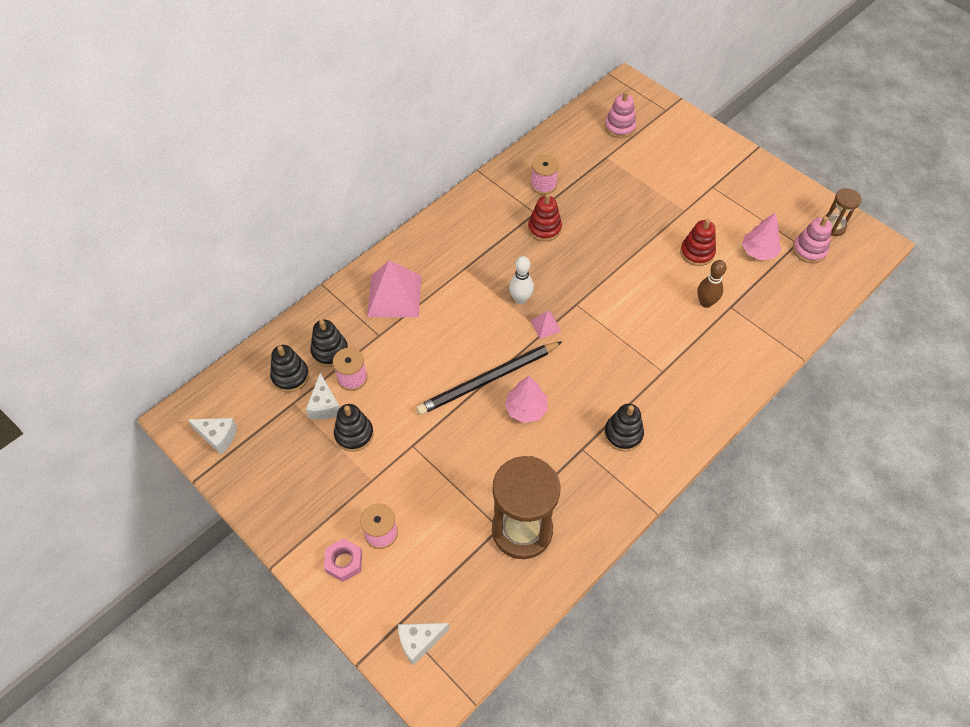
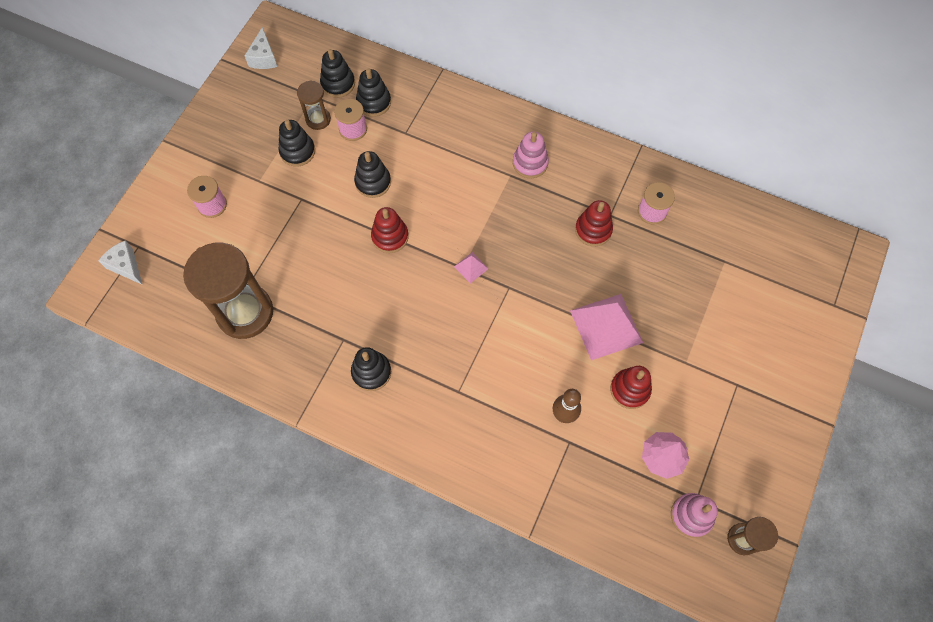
camera: 70 degrees right, 10 degrees up
white cheese [306,373,340,420] -> brown hourglass [297,81,331,130]
pink nut [324,538,362,582] -> none
pink pyramid [367,260,421,317] -> pink pyramid moved to [570,294,643,360]
black pencil [416,341,563,415] -> red stacking toy [371,207,409,253]
pink tree [505,376,548,423] -> none
white bowling pin [509,256,534,304] -> none
pink stacking toy [604,91,636,138] -> pink stacking toy moved to [513,132,549,178]
none -> black stacking toy [354,151,391,198]

